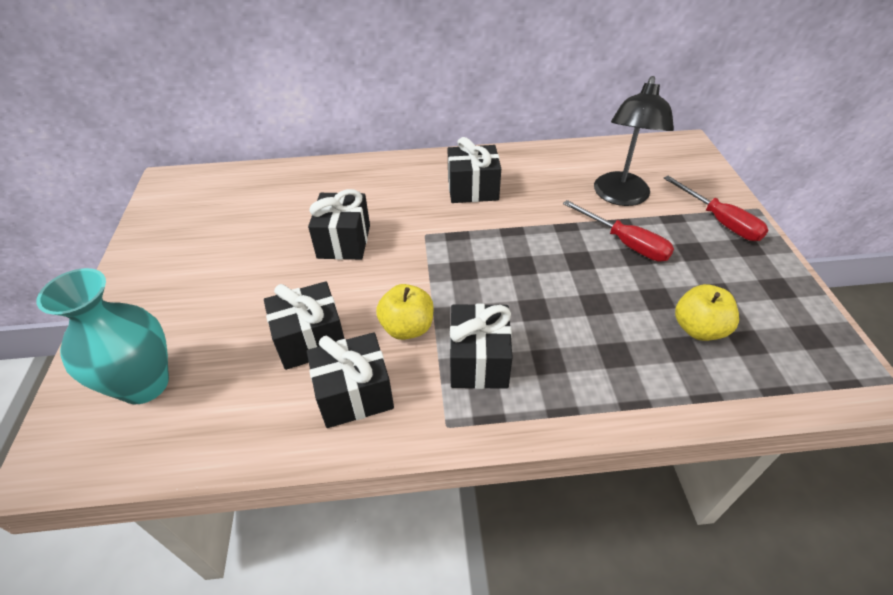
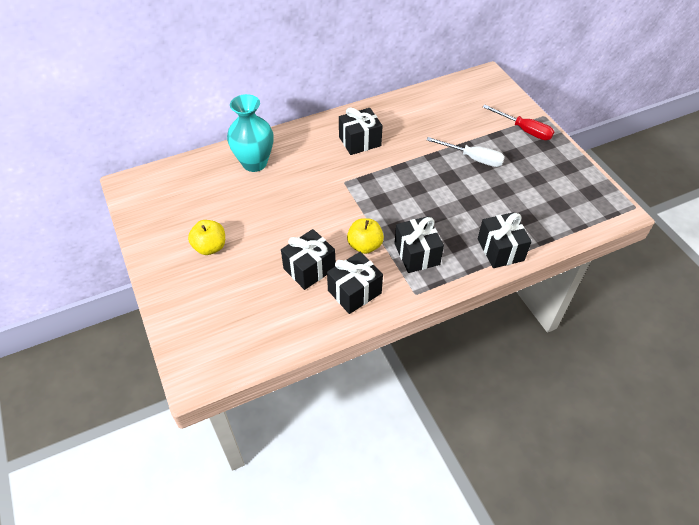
camera: 20 degrees left, 5 degrees up
turquoise vase [37,268,169,404] -> turquoise vase moved to [227,94,274,172]
black gift [308,189,370,260] -> black gift moved to [478,212,532,268]
red screwdriver [563,200,674,262] -> white screwdriver [427,137,505,167]
black lamp [594,76,674,206] -> none
yellow apple [675,284,739,341] -> yellow apple moved to [188,220,225,255]

